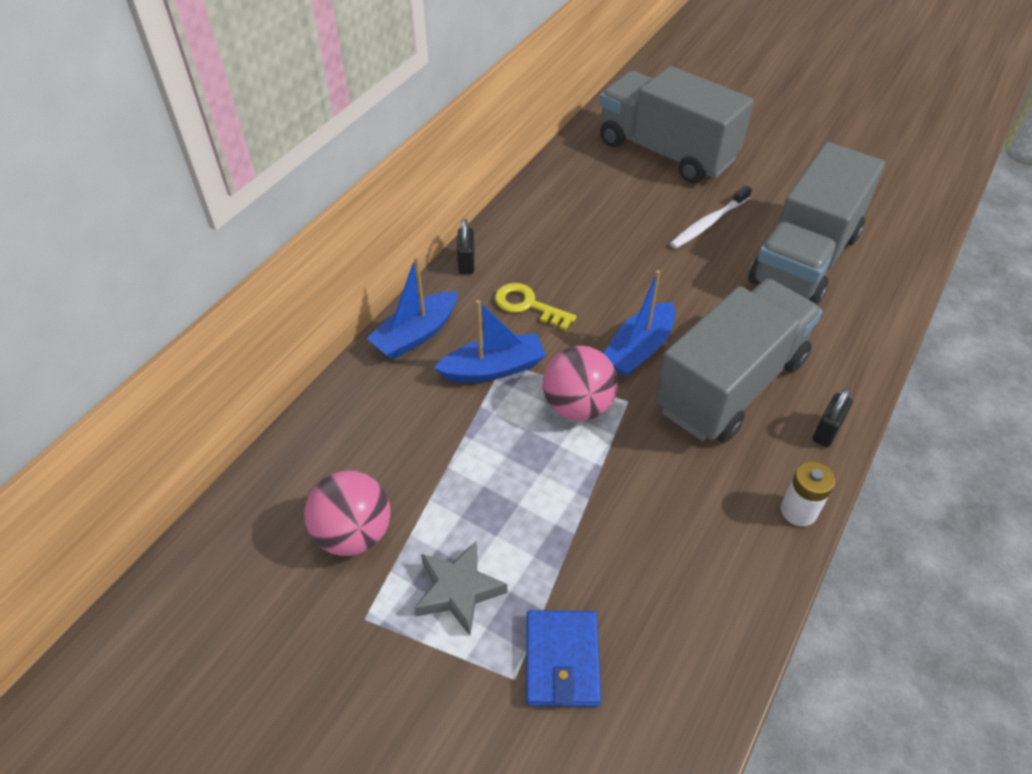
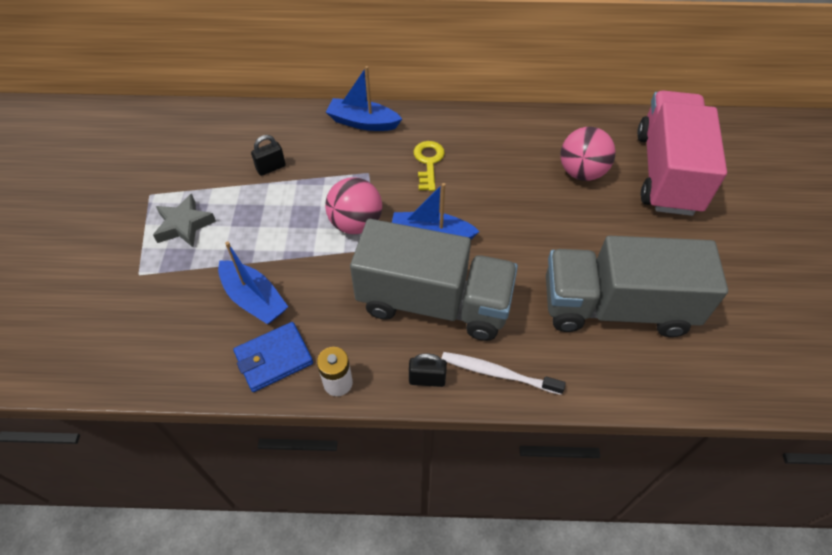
camera: 60 degrees right, 5 degrees up
pink ball [304,470,390,556] -> pink ball moved to [560,127,616,181]
blue boat [434,300,546,382] -> blue boat moved to [218,242,288,324]
black padlock [457,219,475,274] -> black padlock moved to [251,135,286,176]
blue wallet [526,610,601,707] -> blue wallet moved to [233,322,313,392]
grey truck [600,66,754,183] -> pink truck [637,90,727,216]
white toothbrush [670,186,752,249] -> white toothbrush moved to [441,352,566,395]

